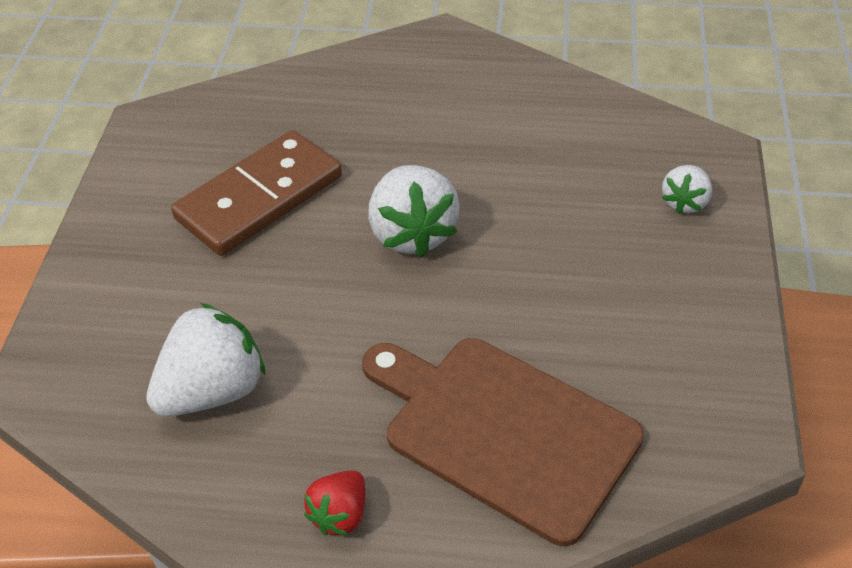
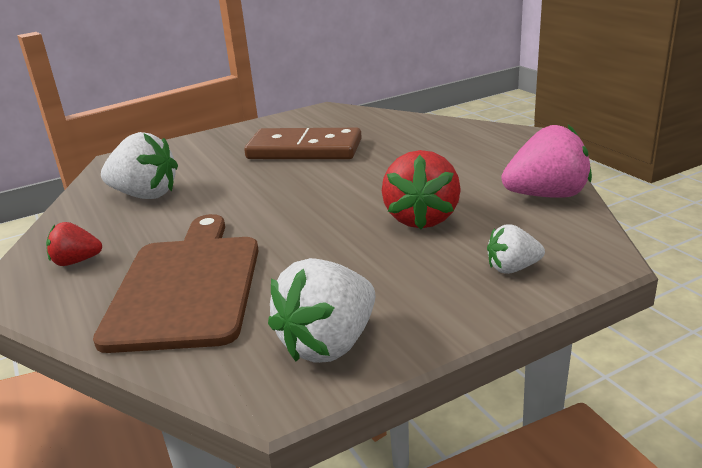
camera: 55 degrees right, 20 degrees down
white strawberry [368,165,460,258] -> white strawberry moved to [268,258,375,363]
none -> red strawberry [382,150,461,229]
none -> pink strawberry [502,125,592,198]

